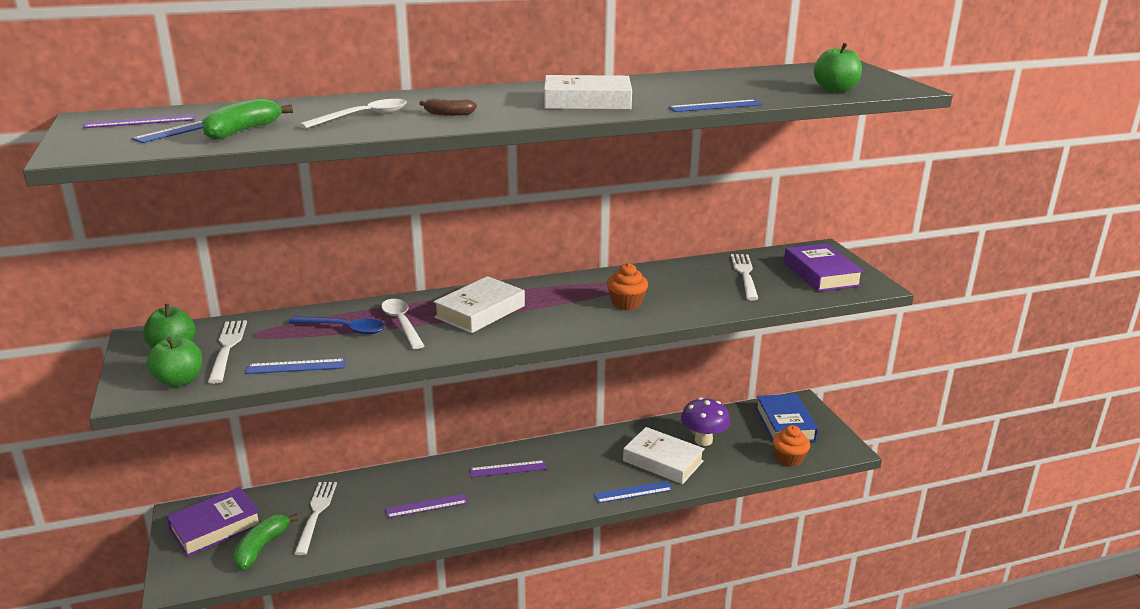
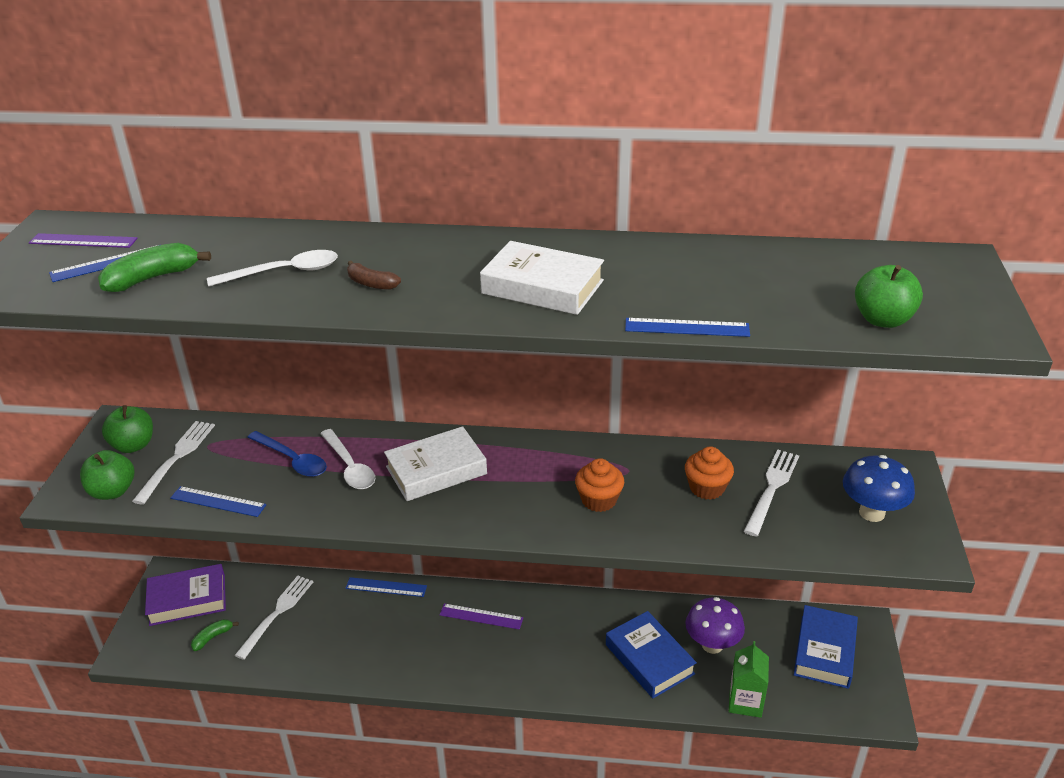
camera: 25 degrees right, 10 degrees up
green banana [233,513,299,570] -> green banana [191,619,239,651], size x0.61
white spoon [381,299,424,349] -> white spoon turned 150 degrees clockwise [320,429,375,489]
purple ruler [385,494,468,518] -> none
blue ruler [594,481,672,503] -> blue ruler moved to [345,577,427,597]
white book [623,427,705,484] -> blue book [606,611,697,698]
orange cupcake [773,425,810,467] -> orange cupcake moved to [685,446,734,500]
purple book [784,244,864,292] -> blue mushroom [843,455,915,522]
none -> green carton [729,641,769,718]

